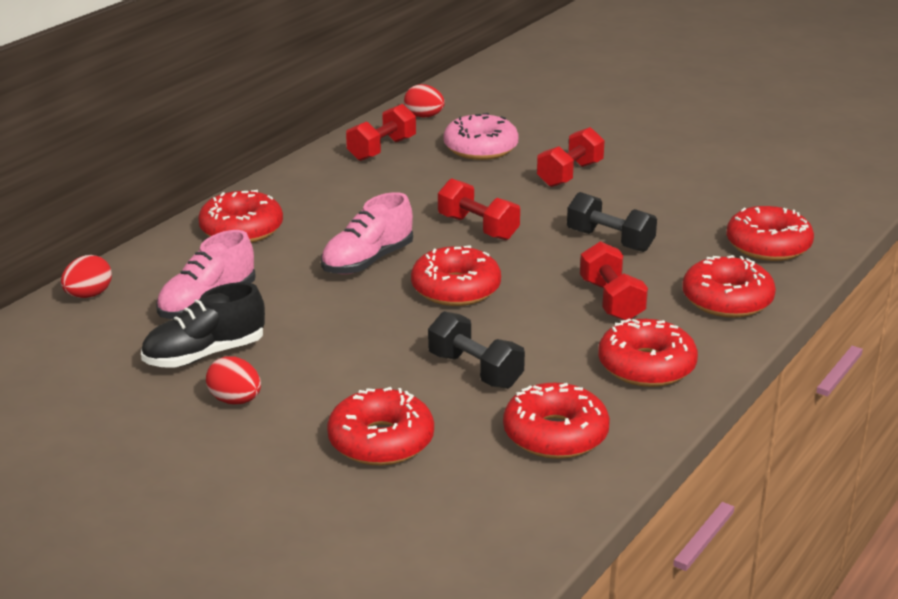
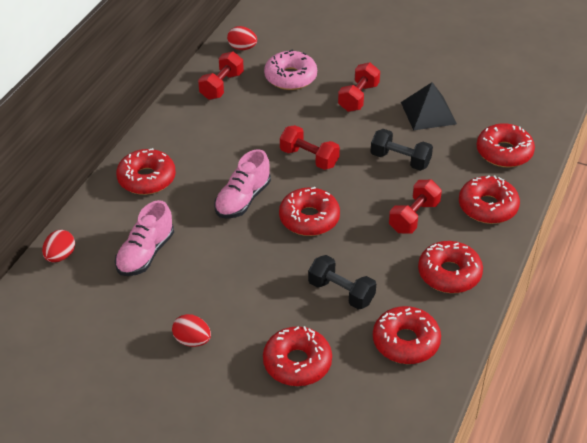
camera: 10 degrees left, 15 degrees up
black shoe [141,282,265,368] -> none
red dumbbell [580,241,648,320] -> red dumbbell turned 60 degrees clockwise [389,180,442,234]
none -> black pyramid [401,82,457,131]

